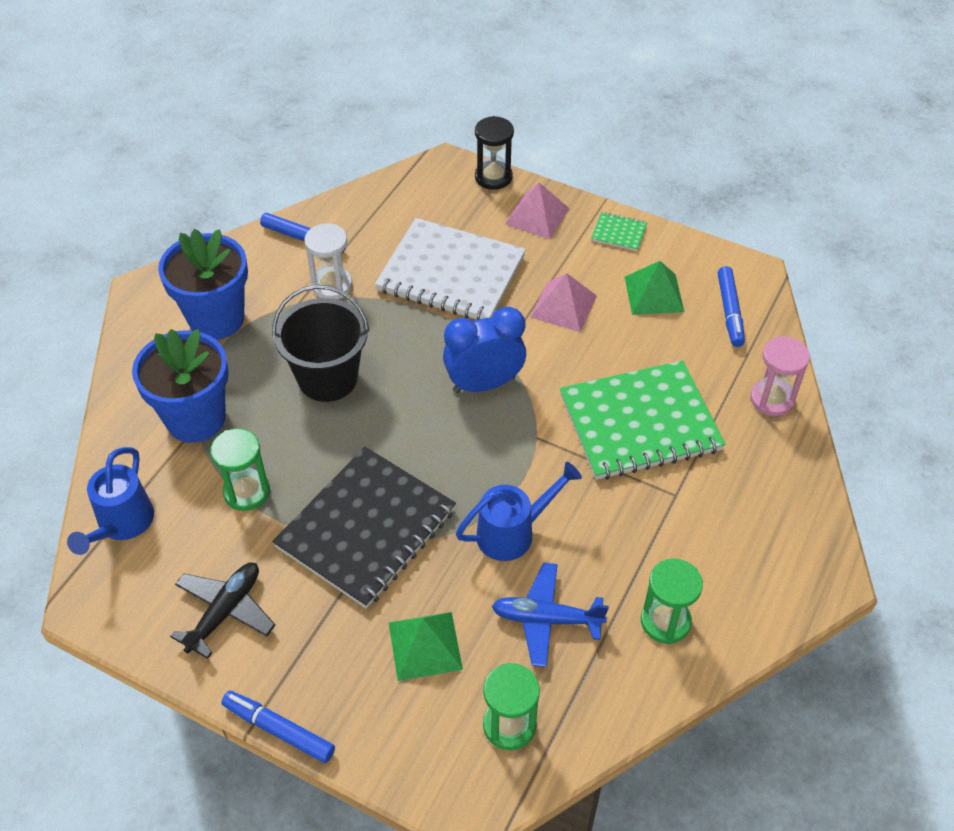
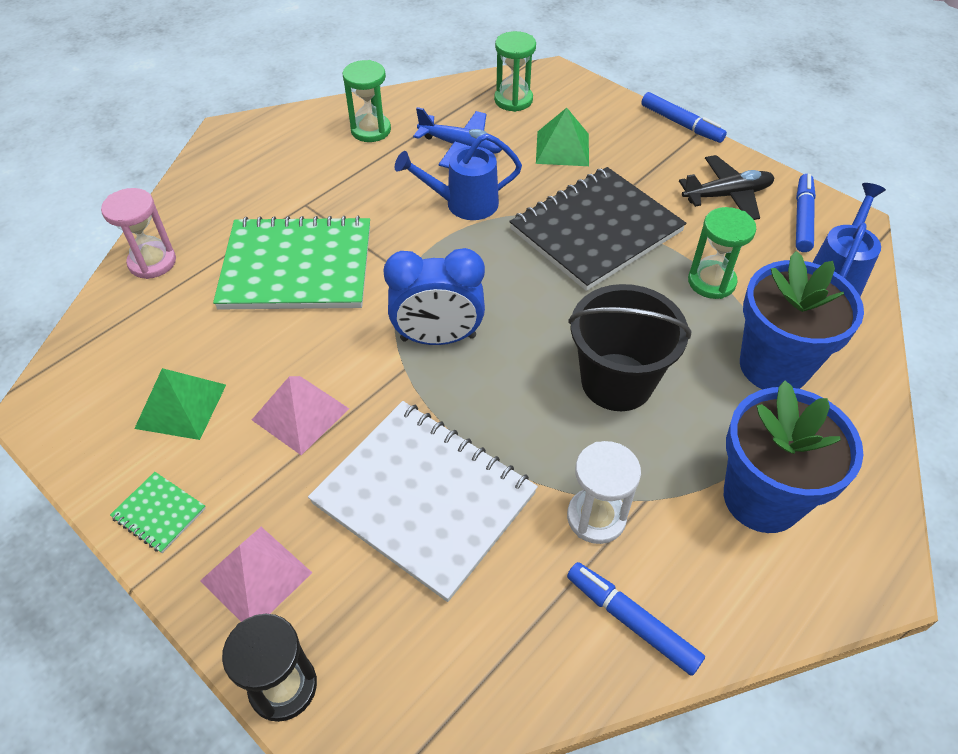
camera: 165 degrees left, 0 degrees up
black plane [170,563,276,659] -> black plane turned 150 degrees counterclockwise [679,155,774,220]
blue marker [718,266,745,347] -> blue marker moved to [796,174,816,252]

